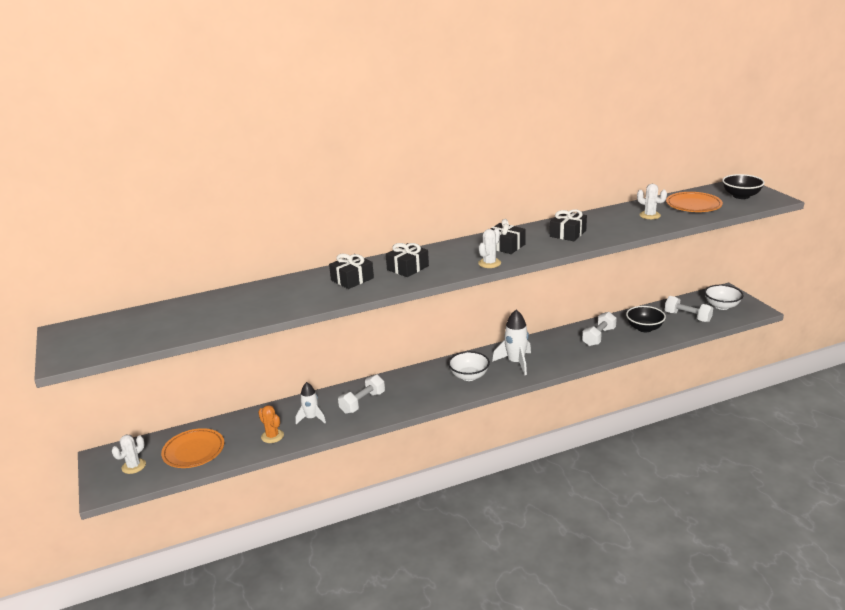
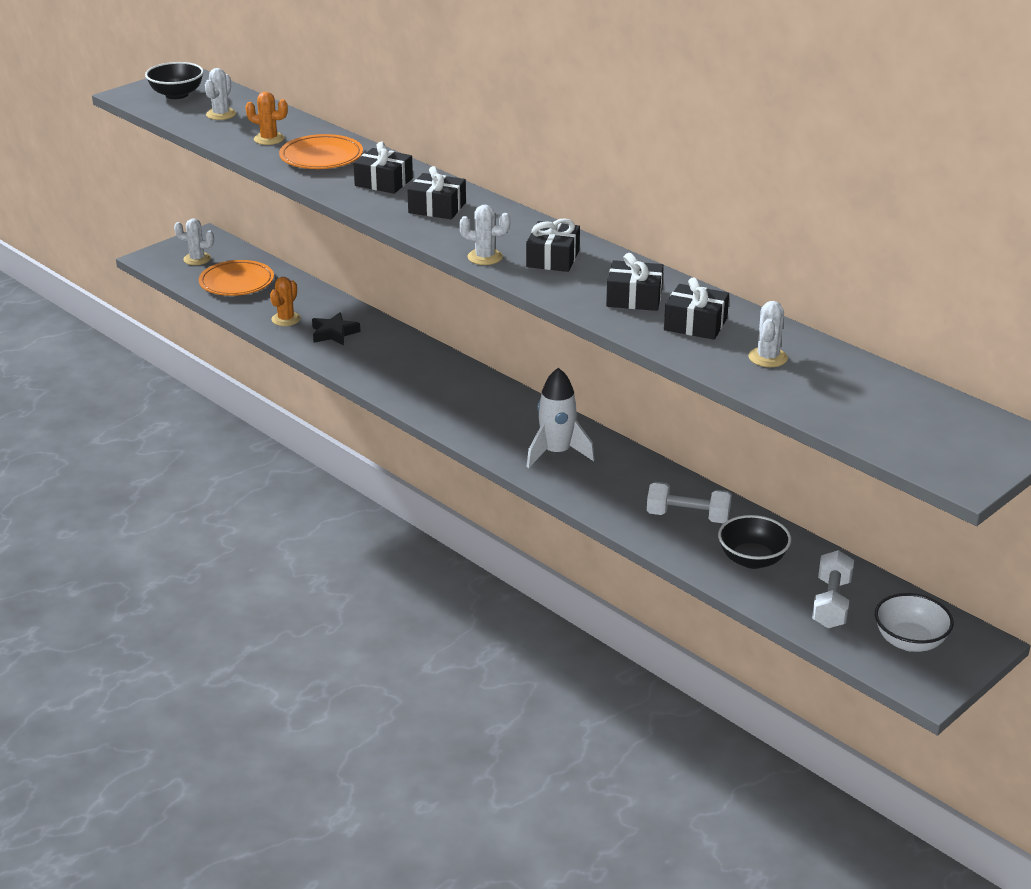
camera: 65 degrees right, 5 degrees up
white rocket [295,382,326,424] -> black star [312,312,361,345]
white dumbbell [338,374,385,414] -> none
white bowl [448,351,490,381] -> none
orange plate [666,192,723,212] -> orange plate moved to [279,134,363,169]
black bowl [722,174,765,199] -> black bowl moved to [145,62,204,99]
none -> white cactus [205,68,236,120]
none -> orange cactus [245,92,288,145]
none -> black gift [664,277,729,340]

